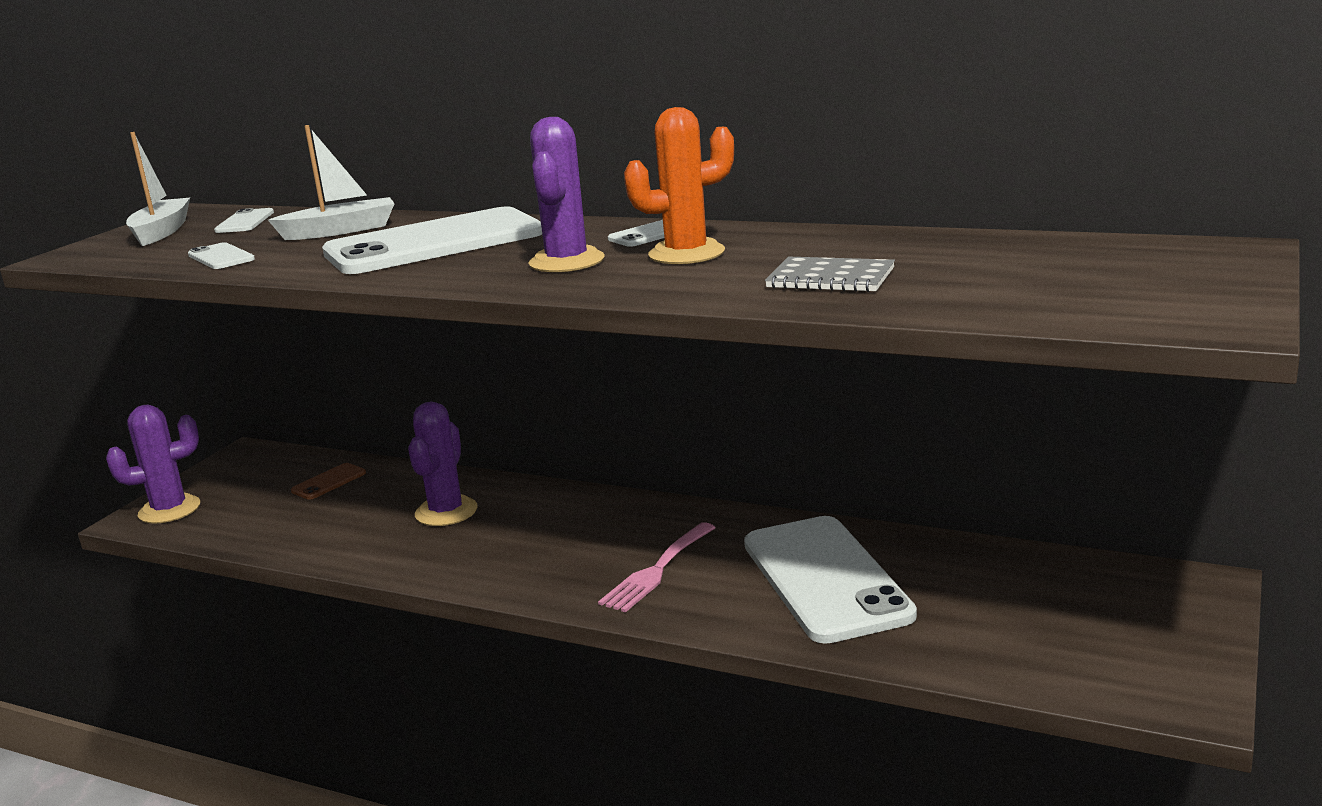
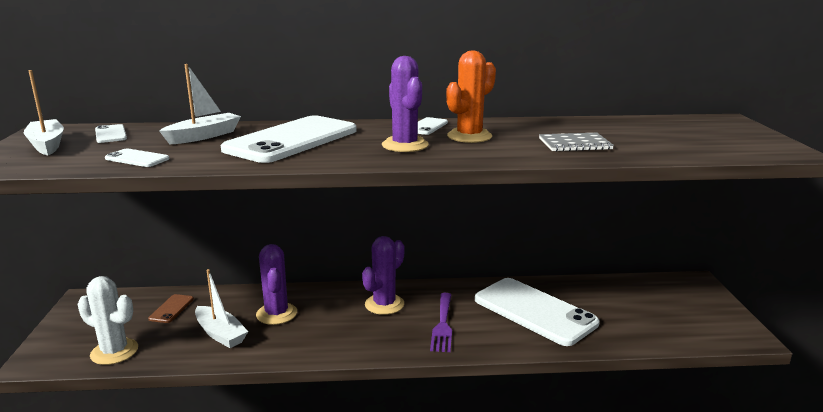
camera: 30 degrees left, 0 degrees up
purple cactus [106,405,200,523] -> purple cactus moved to [362,236,405,315]
pink fork [598,522,716,612] -> purple fork [430,293,452,352]
none -> white cactus [77,276,138,365]
none -> white boat [195,269,248,348]

